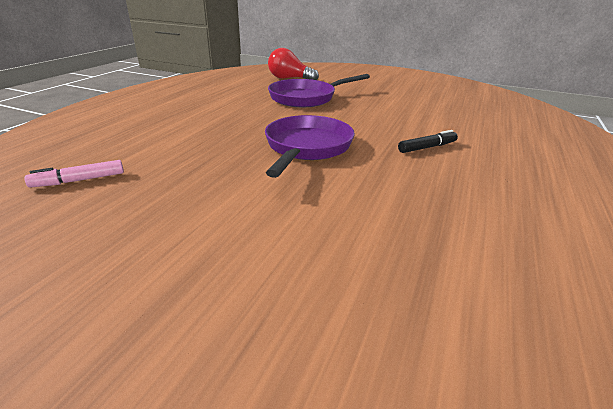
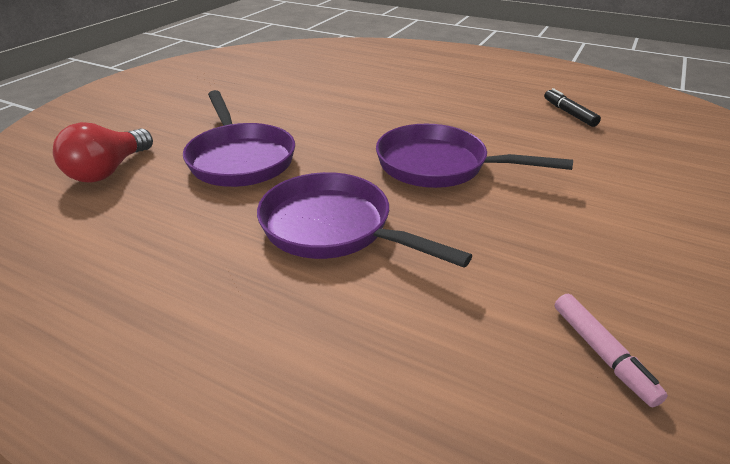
camera: 85 degrees left, 5 degrees up
black marker [398,130,458,153] -> black marker moved to [544,88,601,127]
none -> purple pan [257,172,472,268]

